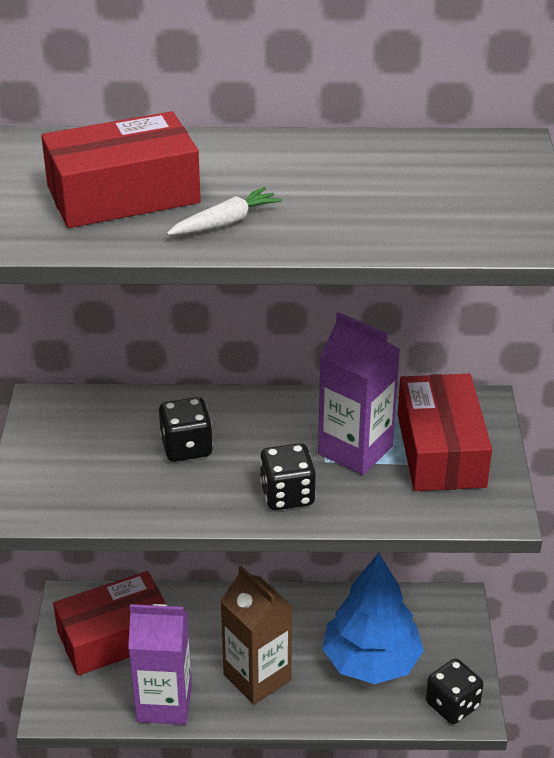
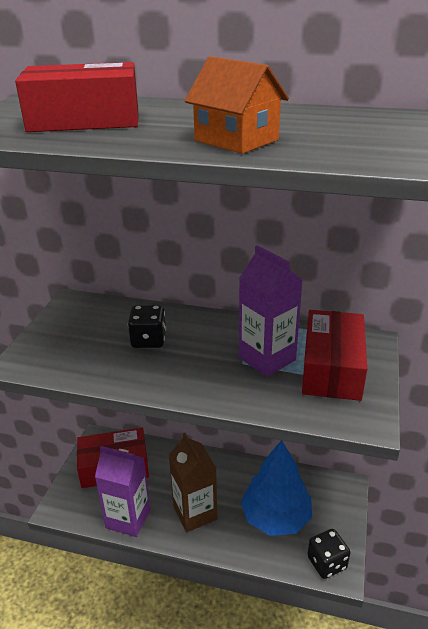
camera: 15 degrees right, 5 degrees down
white carrot [167,187,282,235] -> none
black dice [260,443,316,510] -> none
none -> orange house [185,56,289,154]

